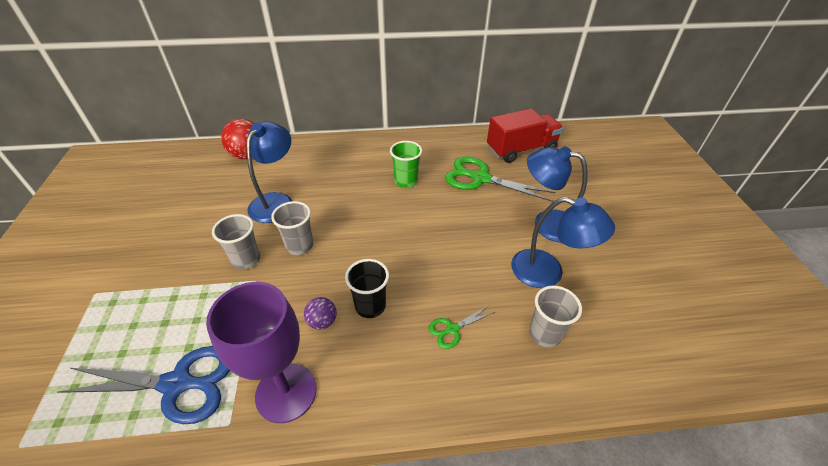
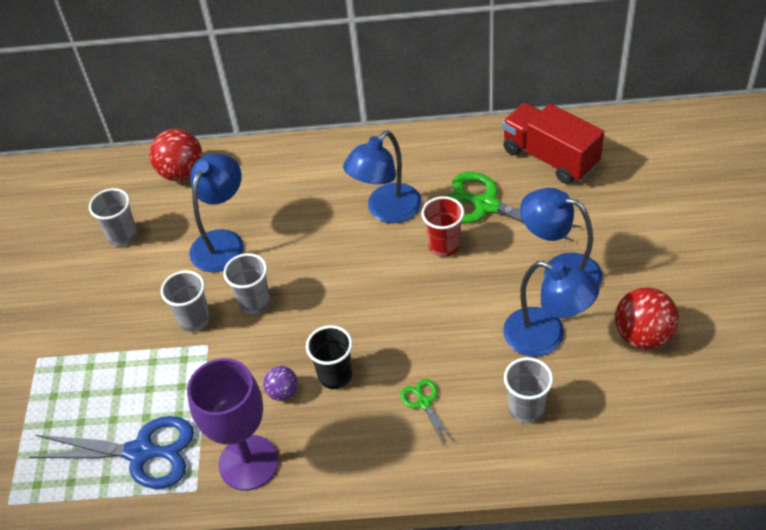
camera: 10 degrees right, 5 degrees up
green cup [390,141,422,188] -> blue lamp [343,130,422,223]
green scissors [428,305,495,349] -> green scissors turned 90 degrees clockwise [400,379,454,446]
red truck [487,109,563,163] -> red truck turned 120 degrees counterclockwise [502,103,604,184]
none -> grey cup [89,188,138,246]
none -> red cup [421,196,464,257]
none -> red ball [615,287,679,350]

